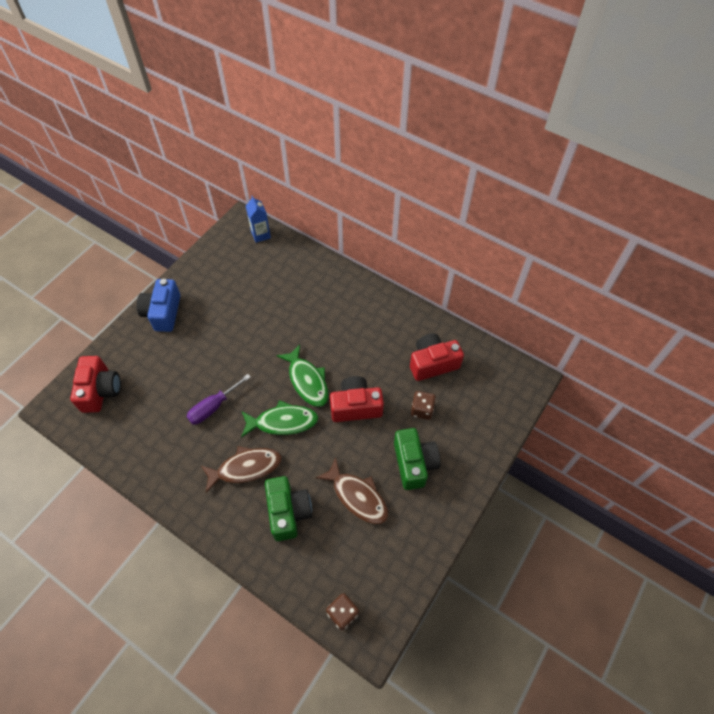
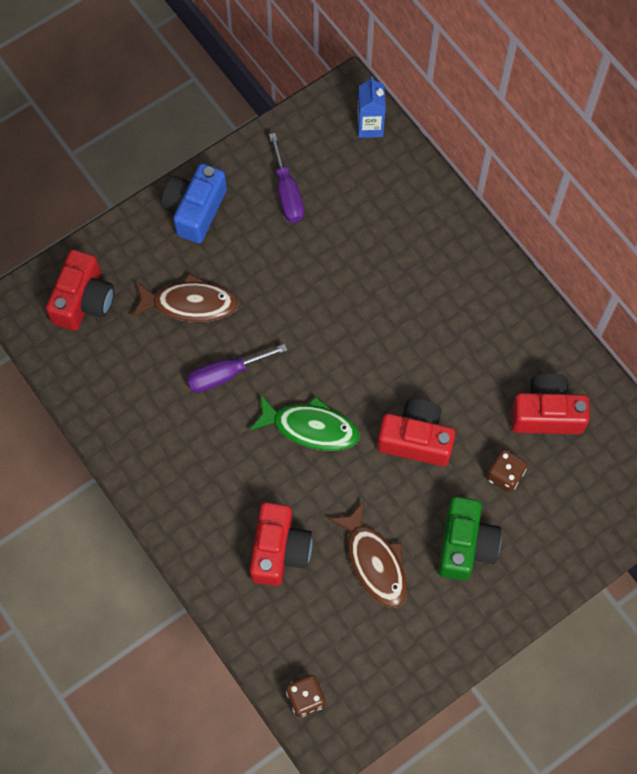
camera: 20 degrees right, 10 degrees up
brown fish [200,446,282,493] -> brown fish moved to [132,273,239,322]
green camera [265,476,312,541] -> red camera [250,502,313,586]
green fish [276,344,329,407] -> none
none -> purple screwdriver [269,133,304,223]

